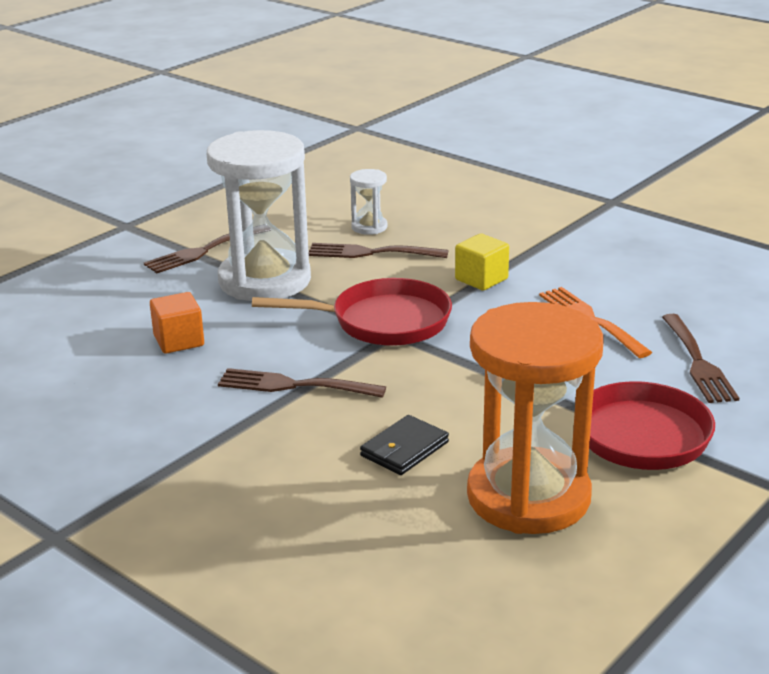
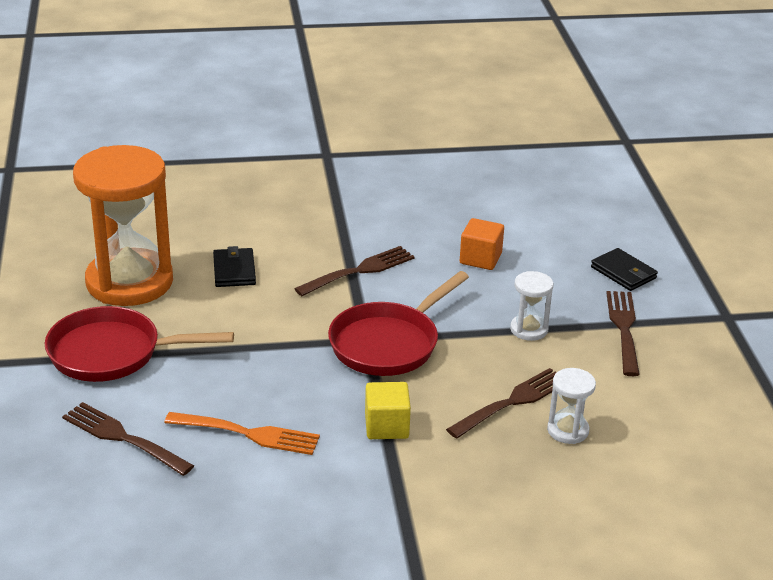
camera: 130 degrees right, 5 degrees up
white hourglass [207,130,311,301] -> white hourglass [510,271,553,341], size x0.42
none -> black wallet [591,248,658,291]

